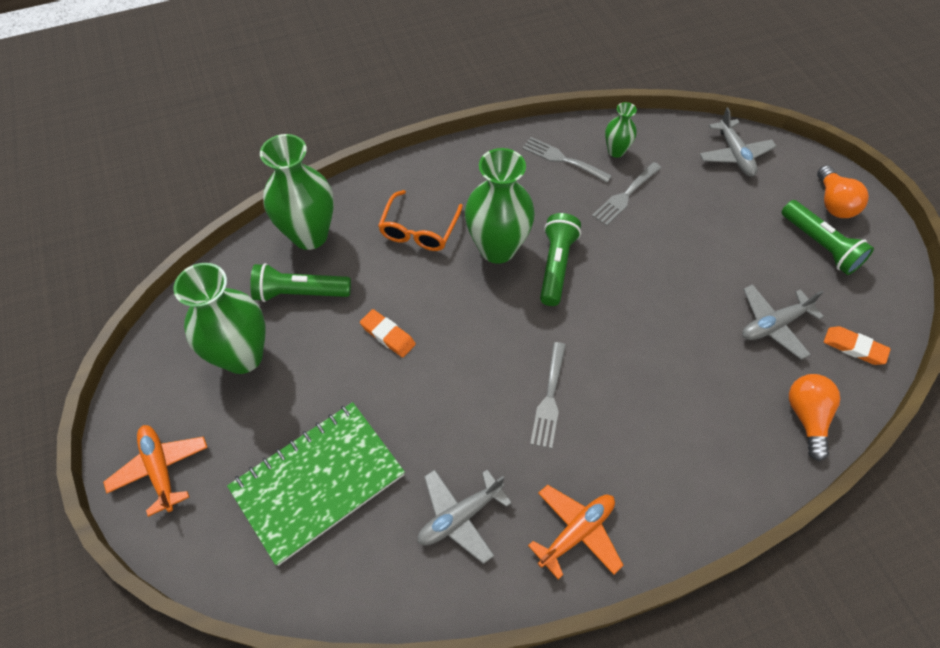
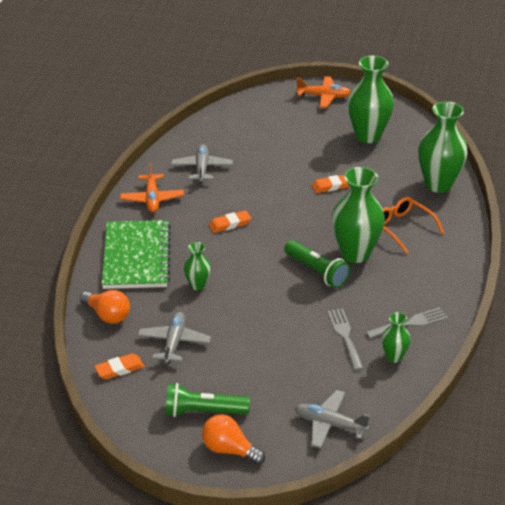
camera: 125 degrees right, 20 degrees down
green notebook [227,402,405,566] -> green notebook moved to [102,220,171,289]
green flashlight [250,263,351,302] -> none
grey fork [530,342,566,449] -> orange eraser [209,210,251,233]
none -> green vase [184,242,211,290]

